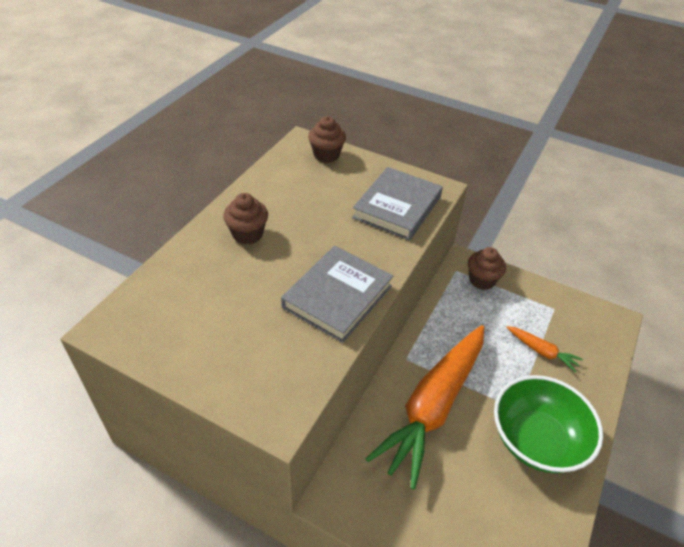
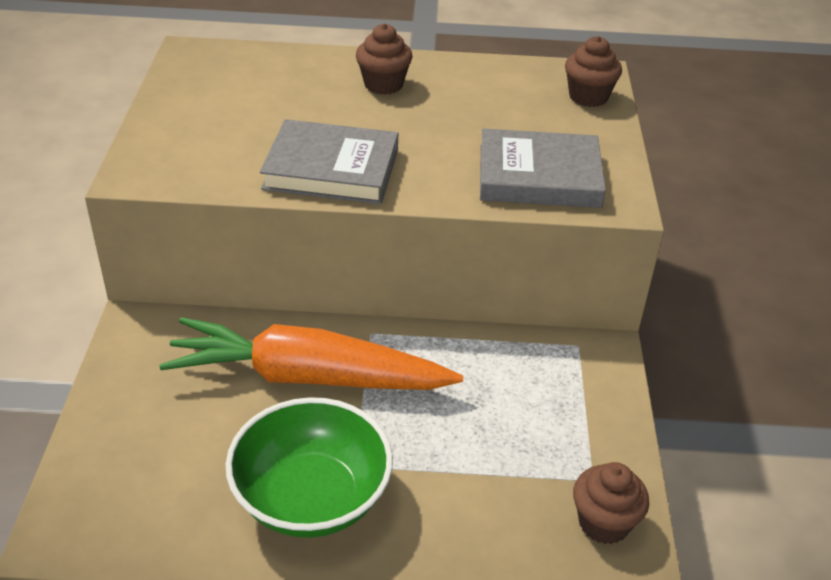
camera: 65 degrees right, 5 degrees down
brown cupcake [468,247,506,290] -> brown cupcake moved to [573,462,649,544]
orange carrot [506,326,583,372] -> none

